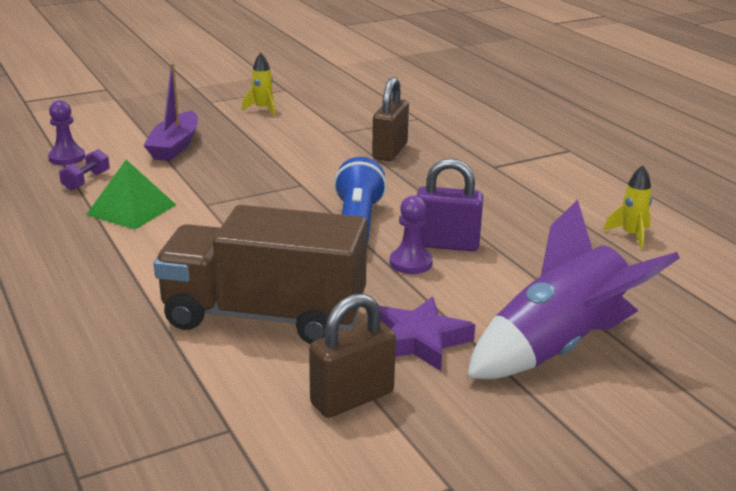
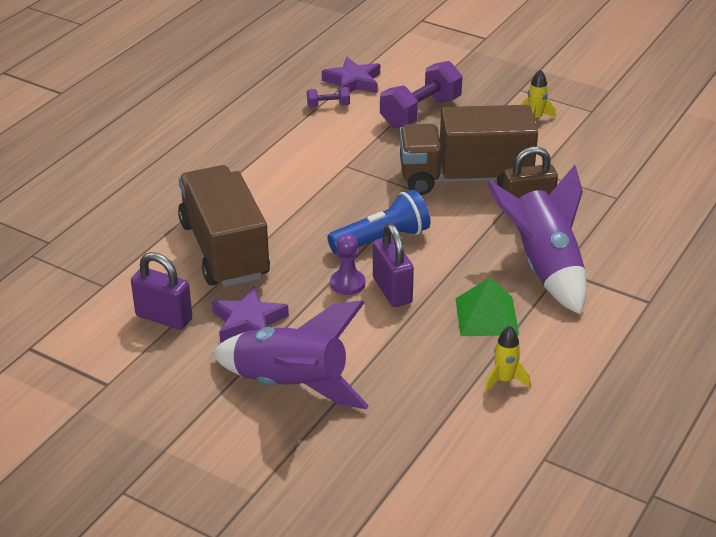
camera: 60 degrees right, 10 degrees up
purple pawn [48,100,85,165] -> purple star [322,57,380,93]
green pyramid [86,160,176,230] -> green pyramid moved to [455,277,519,336]
purple boat [143,63,198,161] -> purple dumbbell [380,61,463,128]
brown padlock [309,293,396,418] -> purple padlock [131,252,193,330]
none -> brown truck [399,105,538,195]
none -> purple rocket [487,165,587,315]

